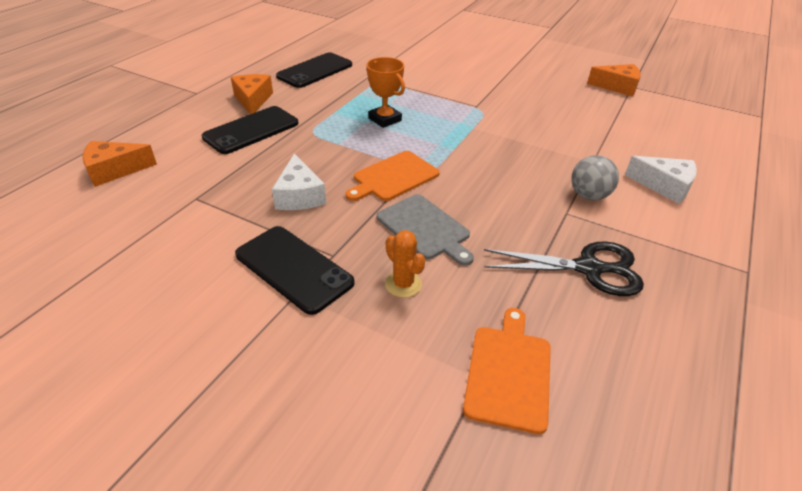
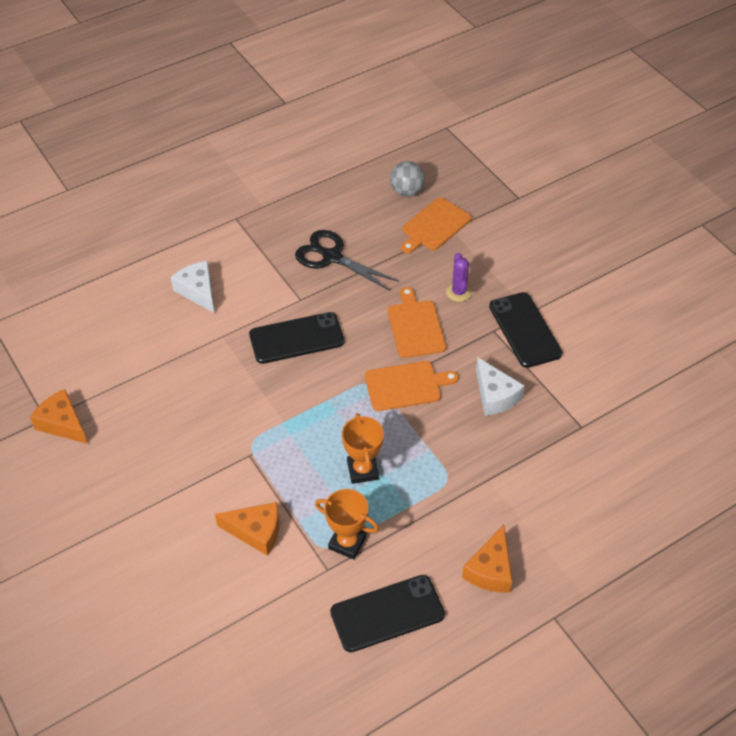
camera: 150 degrees left, 10 degrees up
orange cheese [83,141,157,187] -> orange cheese moved to [215,502,279,556]
black phone [202,106,299,154] -> black phone moved to [249,312,344,364]
white cheese [272,153,326,210] -> white cheese turned 135 degrees clockwise [476,357,525,416]
grey cutting board [376,194,474,266] -> orange cutting board [388,287,446,358]
orange cactus [385,230,425,298] -> purple cactus [446,253,472,302]
grey ball [571,155,619,200] -> grey ball moved to [390,161,425,197]
none -> orange trophy [315,489,379,560]

